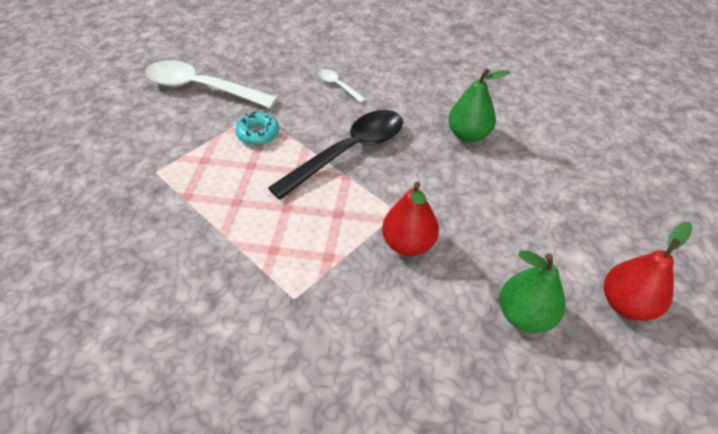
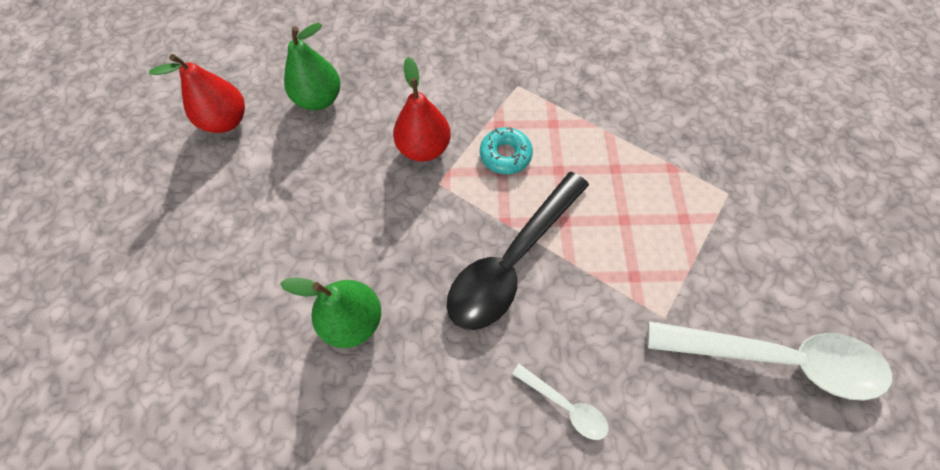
camera: 170 degrees right, 15 degrees up
turquoise donut [235,111,279,145] -> turquoise donut moved to [480,127,533,174]

